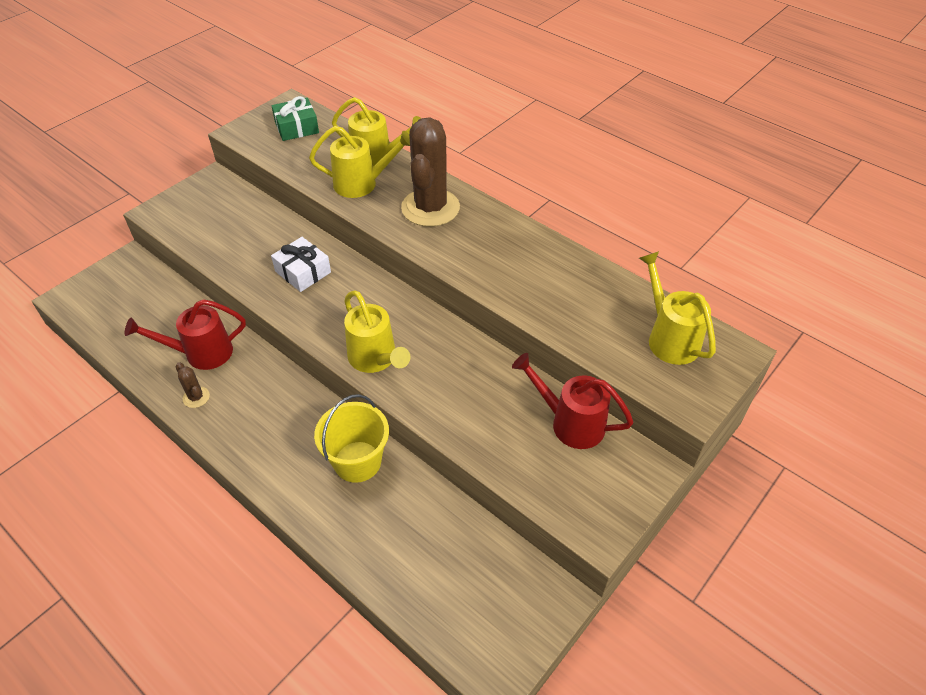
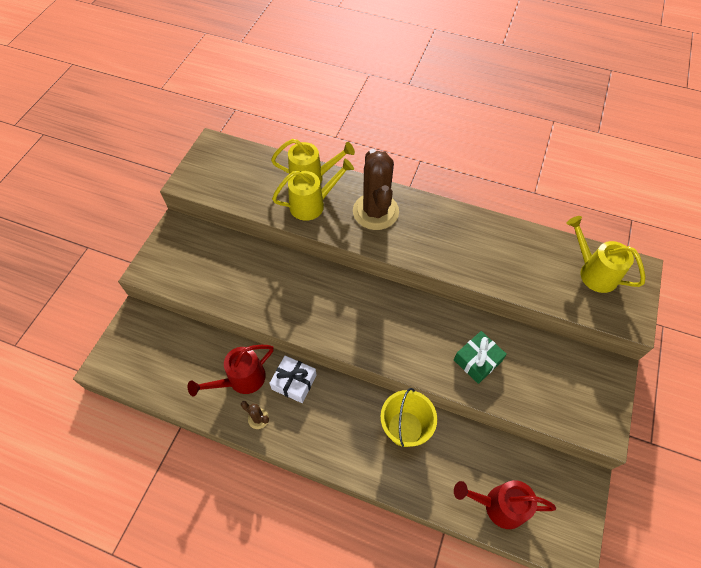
camera: 20 degrees left, 10 degrees up
white gift [271,237,331,292] -> white gift moved to [269,356,317,403]
green gift [272,96,319,141] -> green gift moved to [454,331,507,384]
yellow watering can [344,290,410,373] -> none
red watering can [512,353,633,449] -> red watering can moved to [454,480,556,529]

